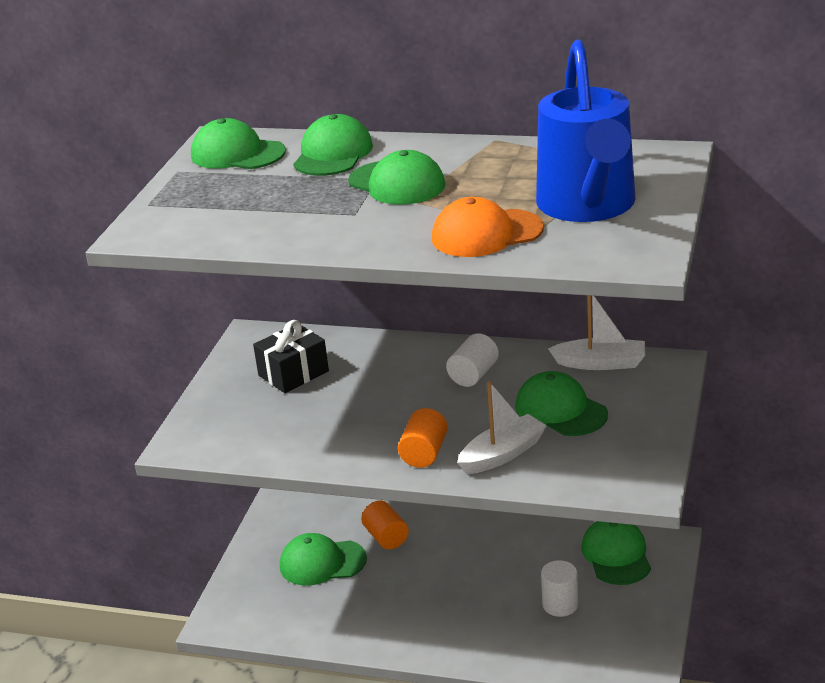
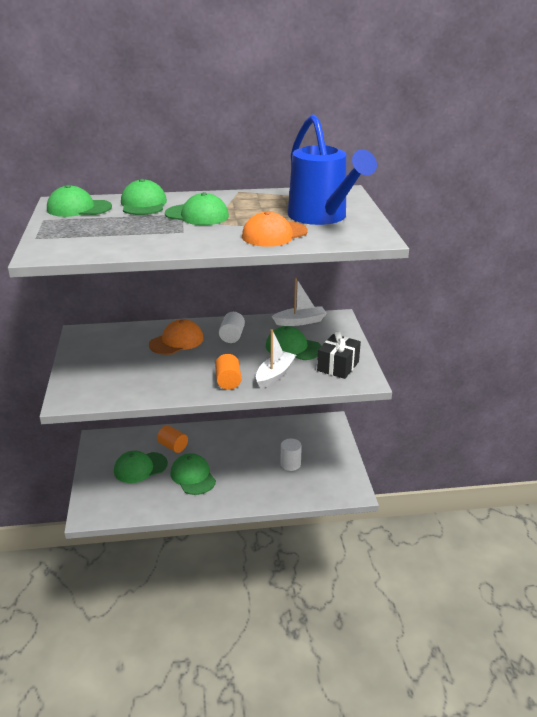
camera: 25 degrees left, 0 degrees up
black gift [253,320,329,393] -> black gift moved to [317,331,361,379]
green cap [581,521,651,585] -> green cap moved to [171,453,216,495]
none -> orange cap [149,319,204,355]

